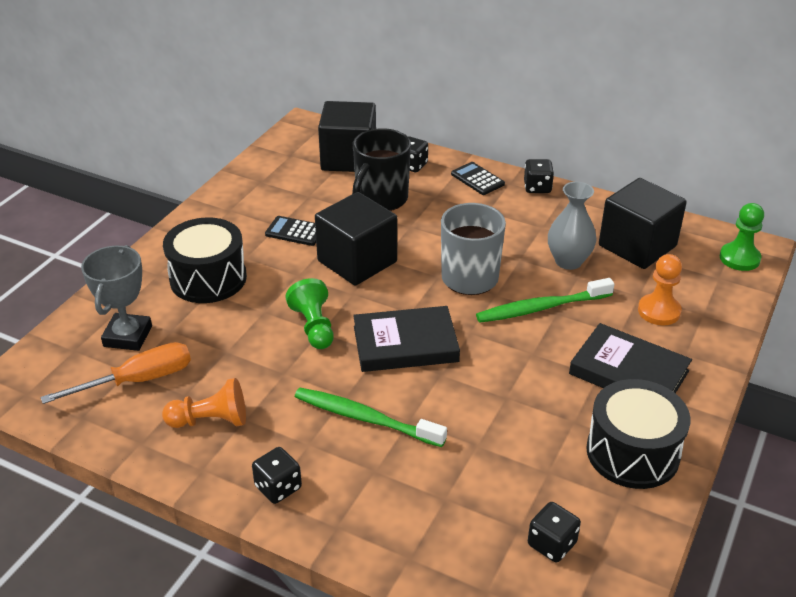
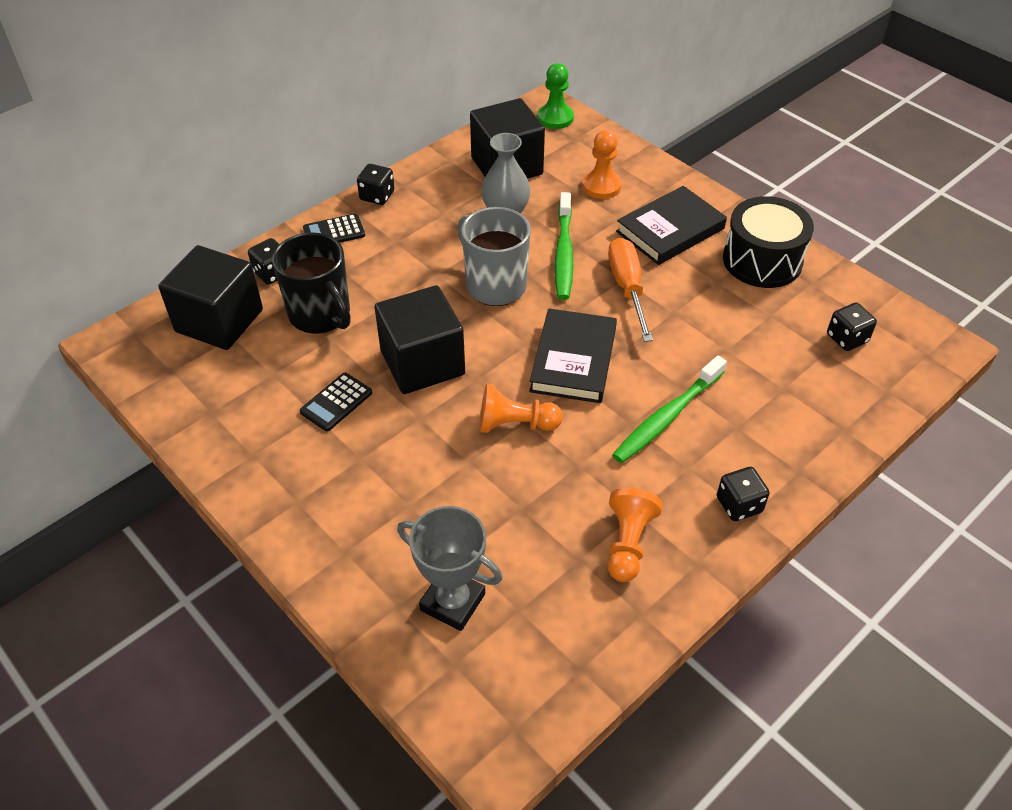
camera: 70 degrees left, 10 degrees up
orange screwdriver [40,342,191,404] -> orange screwdriver moved to [608,238,653,342]
black drum [163,217,247,303] -> none
green pawn [286,278,334,349] -> orange pawn [479,384,563,433]

